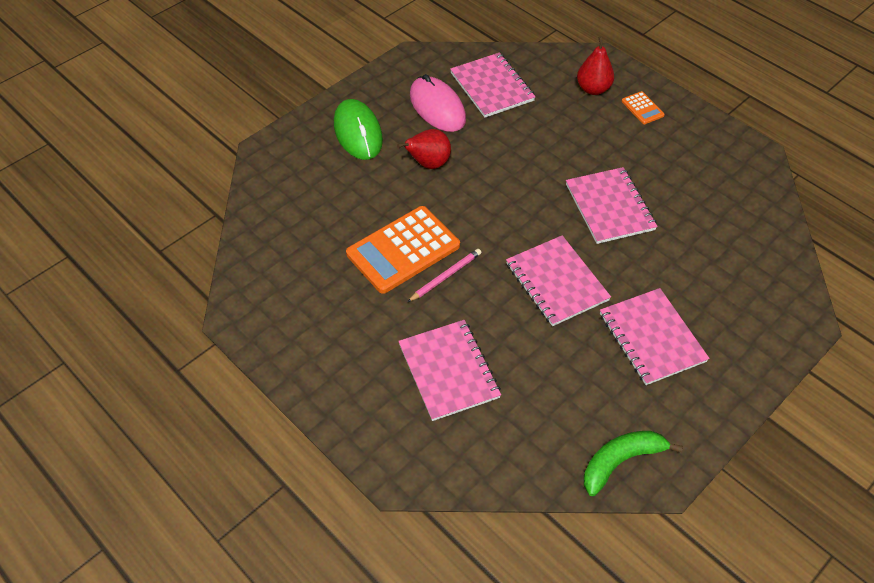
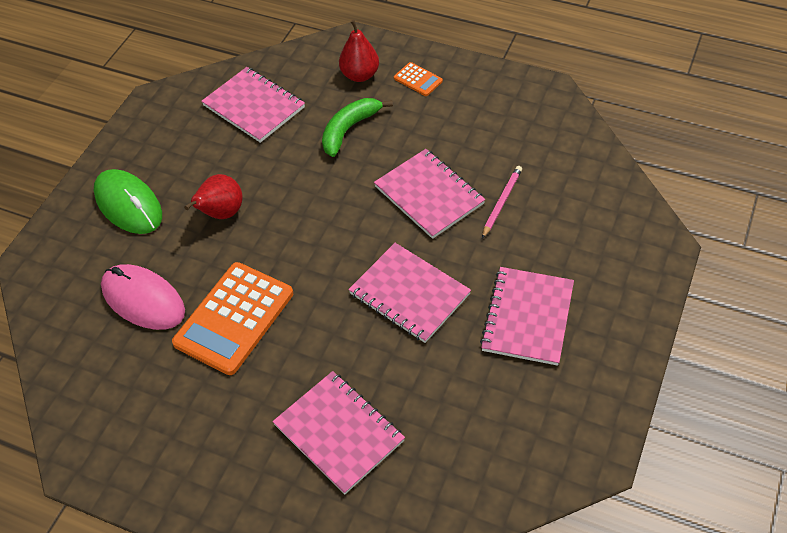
camera: 20 degrees left, 0 degrees up
pink pencil [408,249,481,302] -> pink pencil moved to [482,166,522,238]
pink mouse [410,74,466,132] -> pink mouse moved to [101,264,185,330]
green banana [584,431,683,496] -> green banana moved to [322,98,393,157]
pink notebook [600,288,710,385] -> pink notebook turned 60 degrees clockwise [480,267,574,366]

